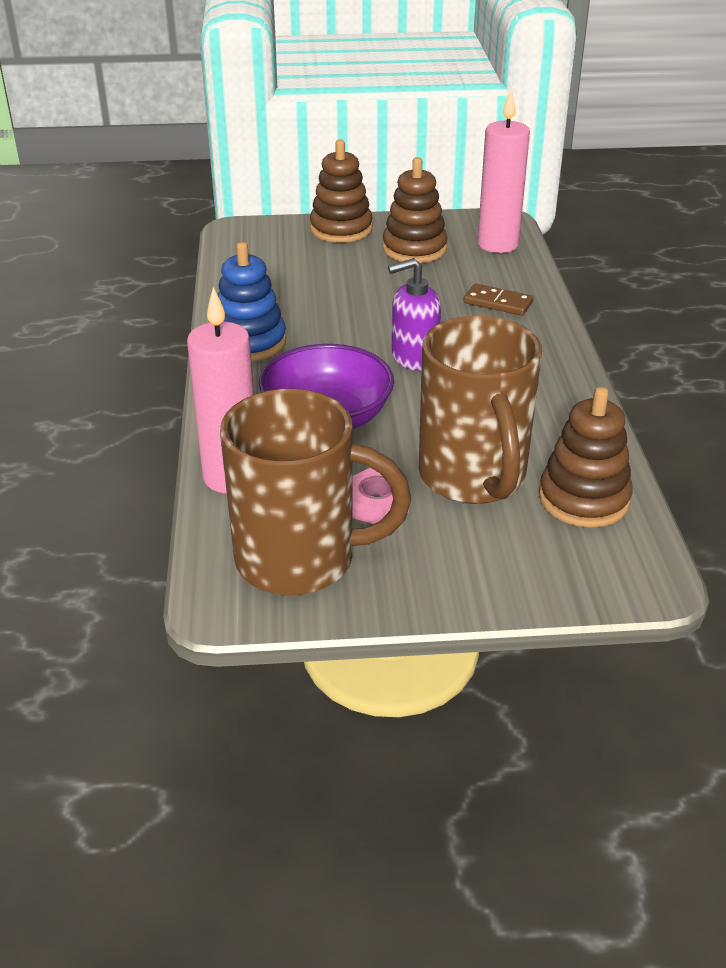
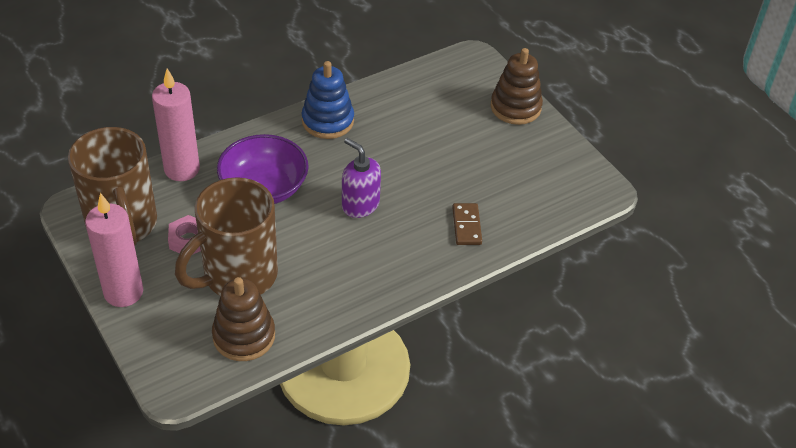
camera: 60 degrees right, 10 degrees up
brown stacking toy [383,157,447,263] -> none
pink candle [478,90,530,253] -> pink candle moved to [85,193,143,307]

